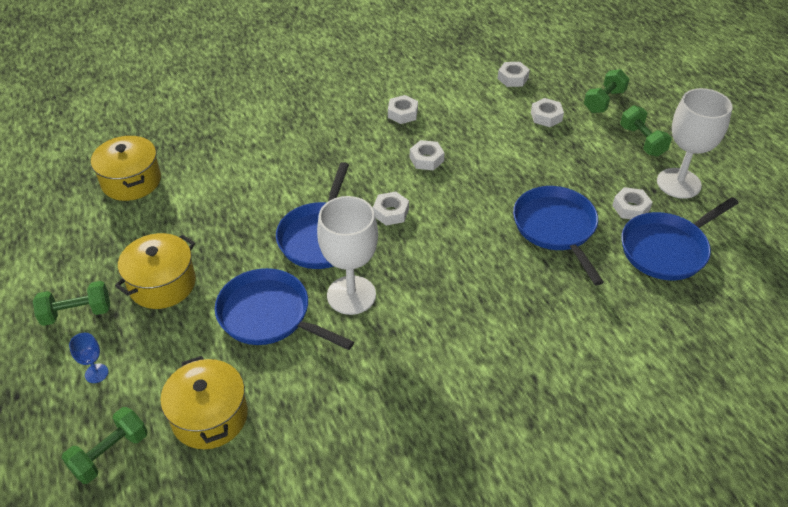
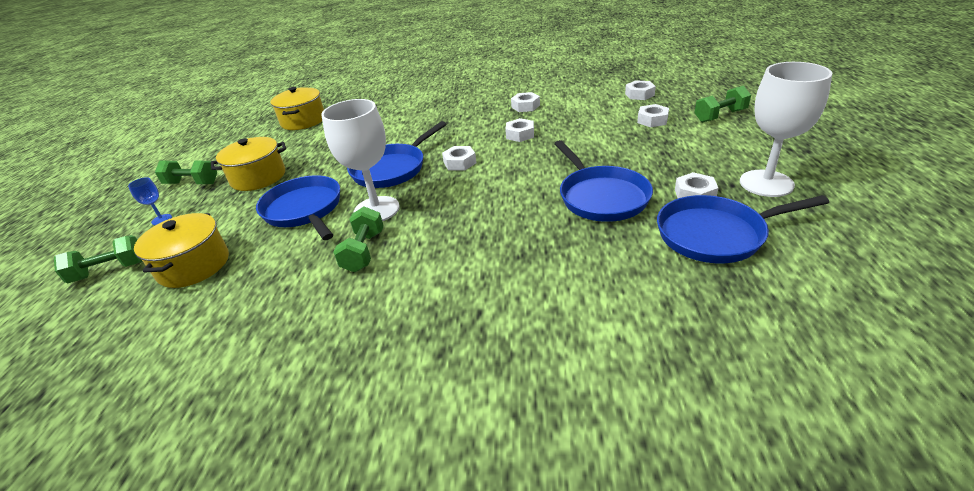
camera: 30 degrees right, 10 degrees down
blue pan [513,186,604,285] -> blue pan turned 150 degrees clockwise [554,140,653,222]
green dumbbell [620,105,672,157] -> green dumbbell moved to [333,207,384,272]

